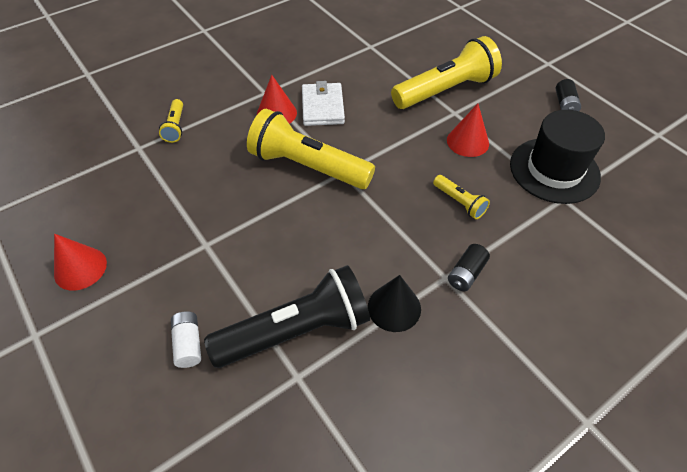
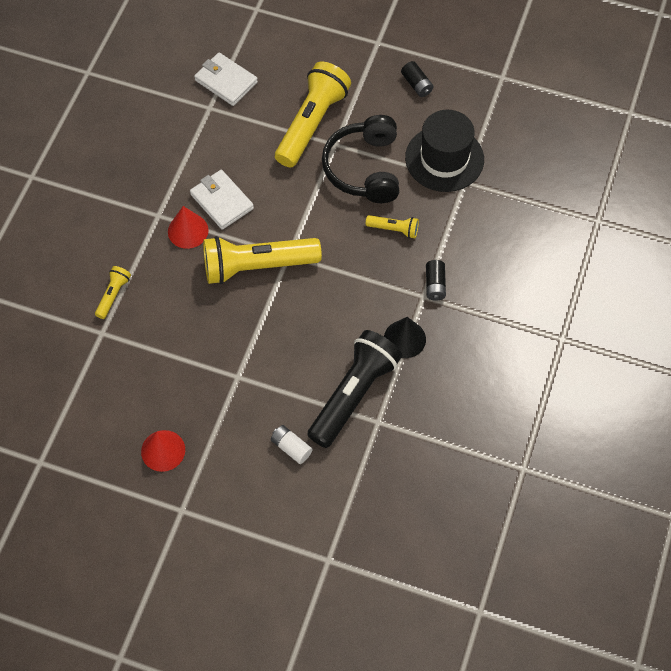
camera: 35 degrees left, 10 degrees up
yellow flashlight [159,99,183,143] -> yellow flashlight turned 120 degrees counterclockwise [95,266,131,319]
red cone [447,103,489,157] -> black headphones [322,115,399,203]
none -> white wallet [194,53,258,106]

